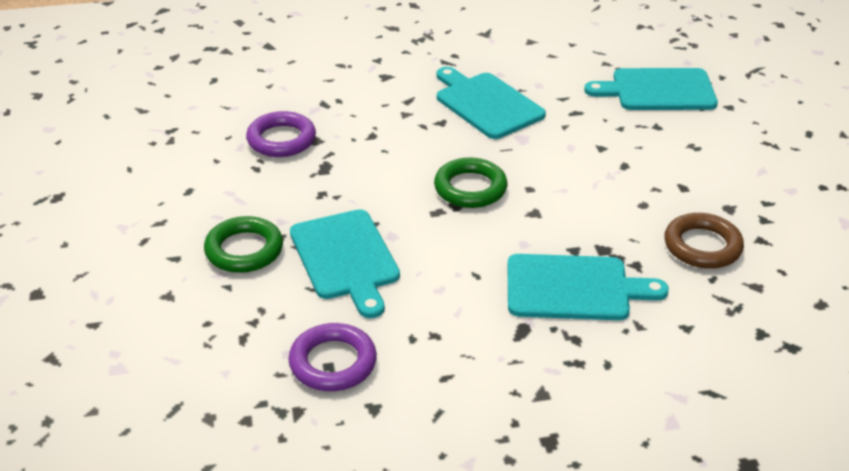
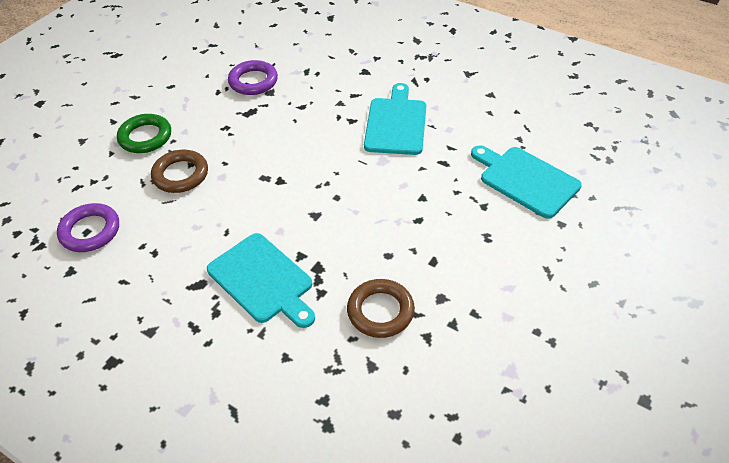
camera: 45 degrees right, 10 degrees up
turquoise cutting board [290,209,400,318] -> brown ring [151,150,208,193]
green ring [434,157,507,208] -> none

